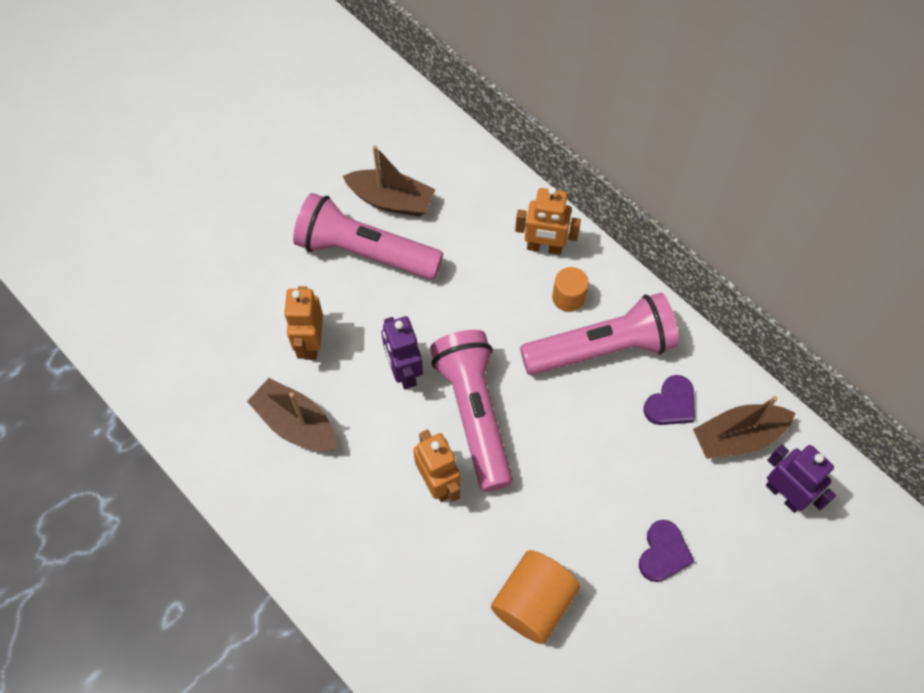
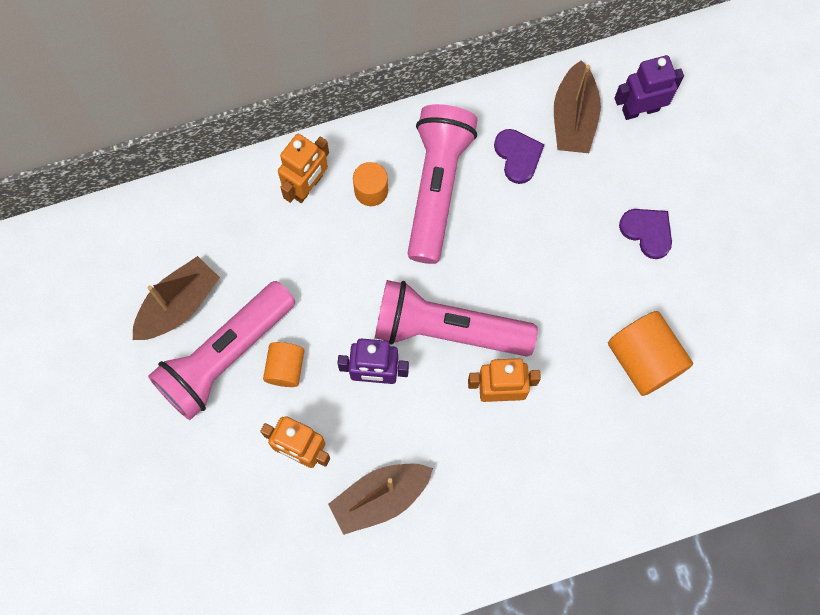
camera: 65 degrees left, 10 degrees up
none -> orange cylinder [263,342,304,387]

